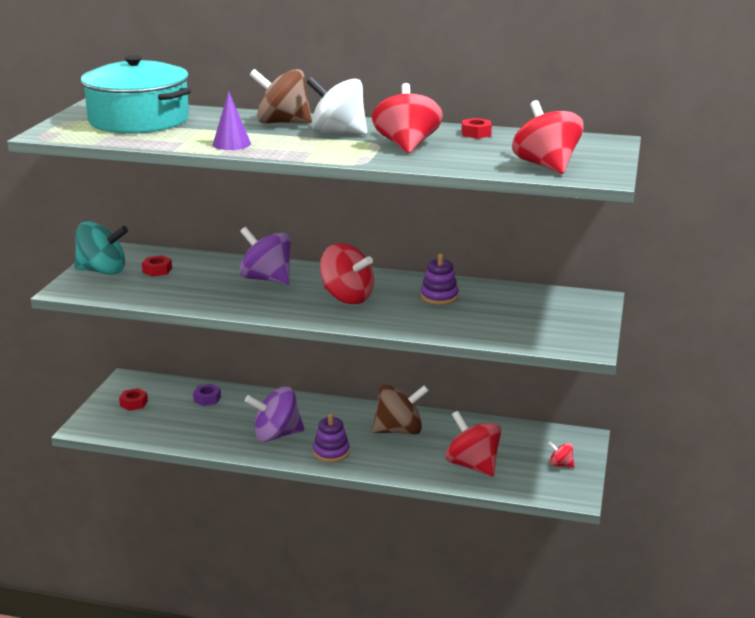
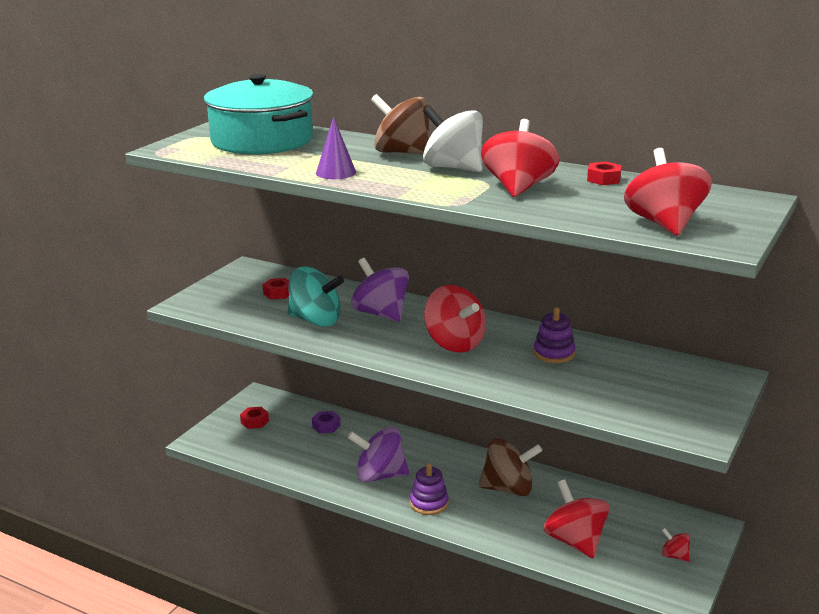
camera: 15 degrees right, 0 degrees up
turquoise spinning top [74,221,128,275] -> turquoise spinning top moved to [287,267,344,327]

